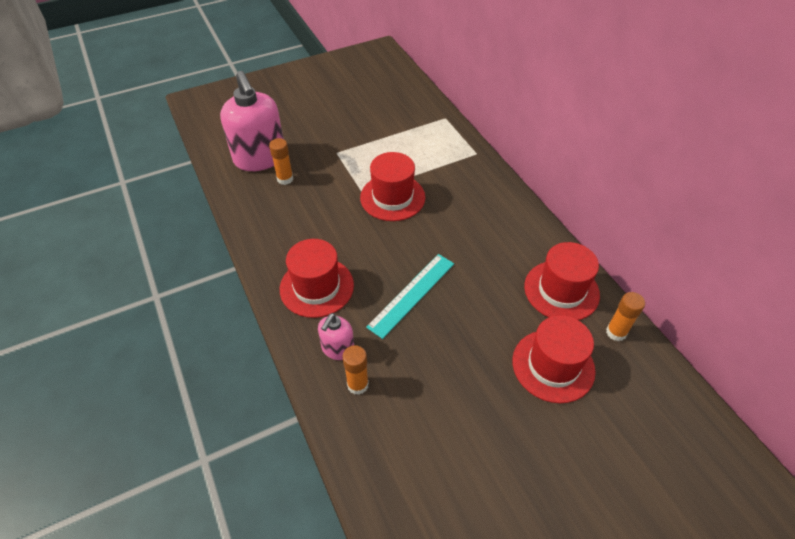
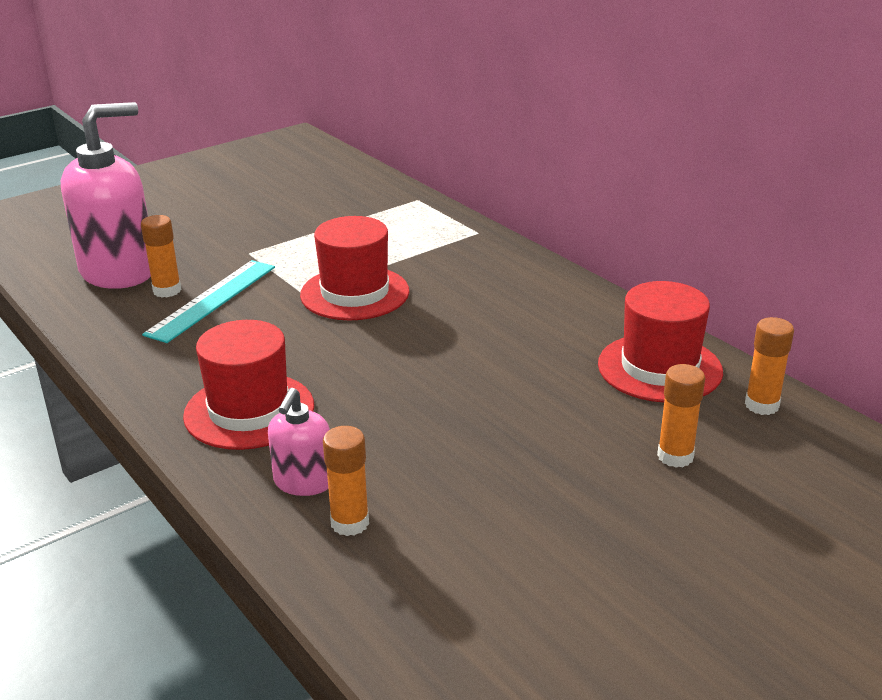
camera: 10 degrees left, 20 degrees down
pink soap dispenser [220,71,284,171] -> pink soap dispenser turned 90 degrees counterclockwise [61,102,151,289]
turquoise ruler [366,254,454,339] -> turquoise ruler moved to [142,260,275,343]
red hat [512,315,596,403] -> orange glue stick [657,364,705,468]

